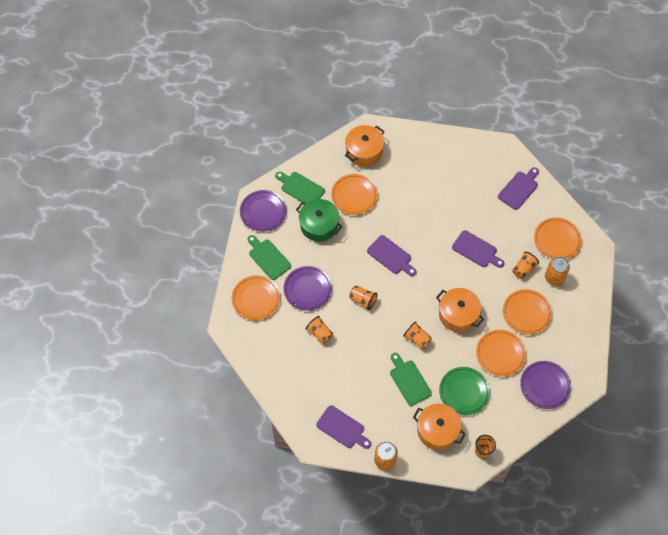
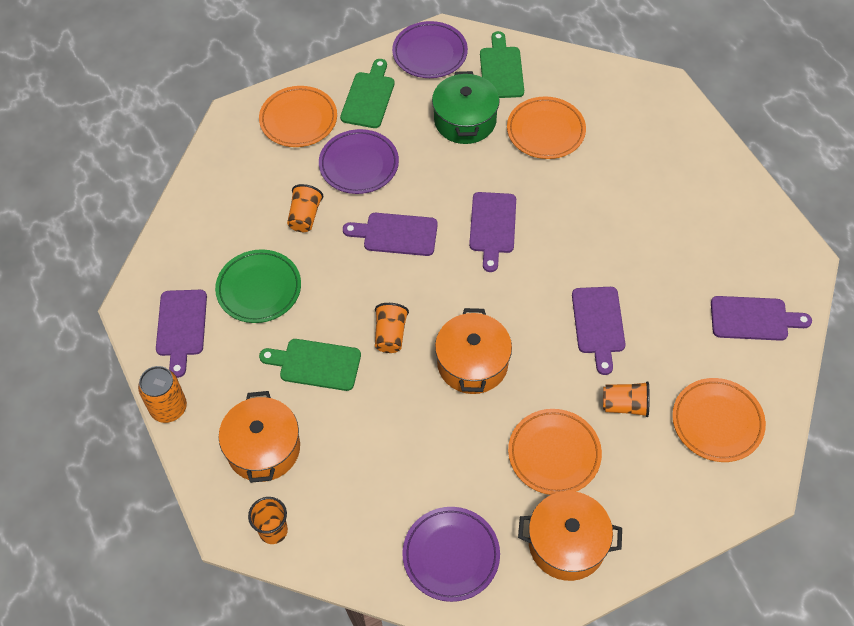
camera: 55 degrees right, 5 degrees down
orange pot [345,125,385,167] -> orange pot moved to [518,491,622,581]
orange cup [349,285,377,310] -> purple cutting board [343,213,438,256]
green cutting board [390,353,432,406] -> green cutting board turned 105 degrees counterclockwise [259,339,361,391]
green plate [439,367,490,415] -> green plate moved to [215,249,301,323]
orange plate [476,330,526,376] -> none
orange can [545,256,570,286] -> none

